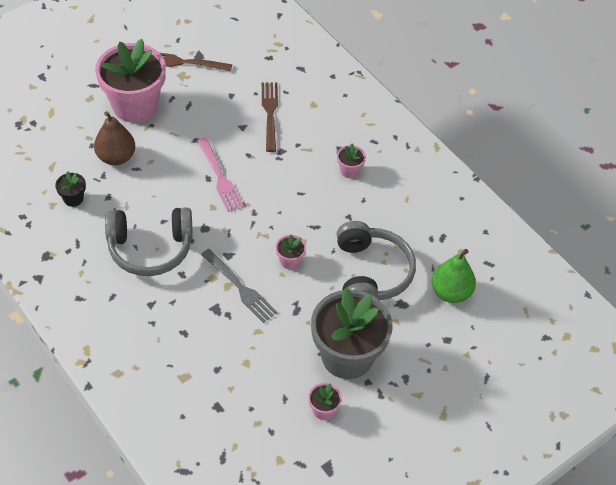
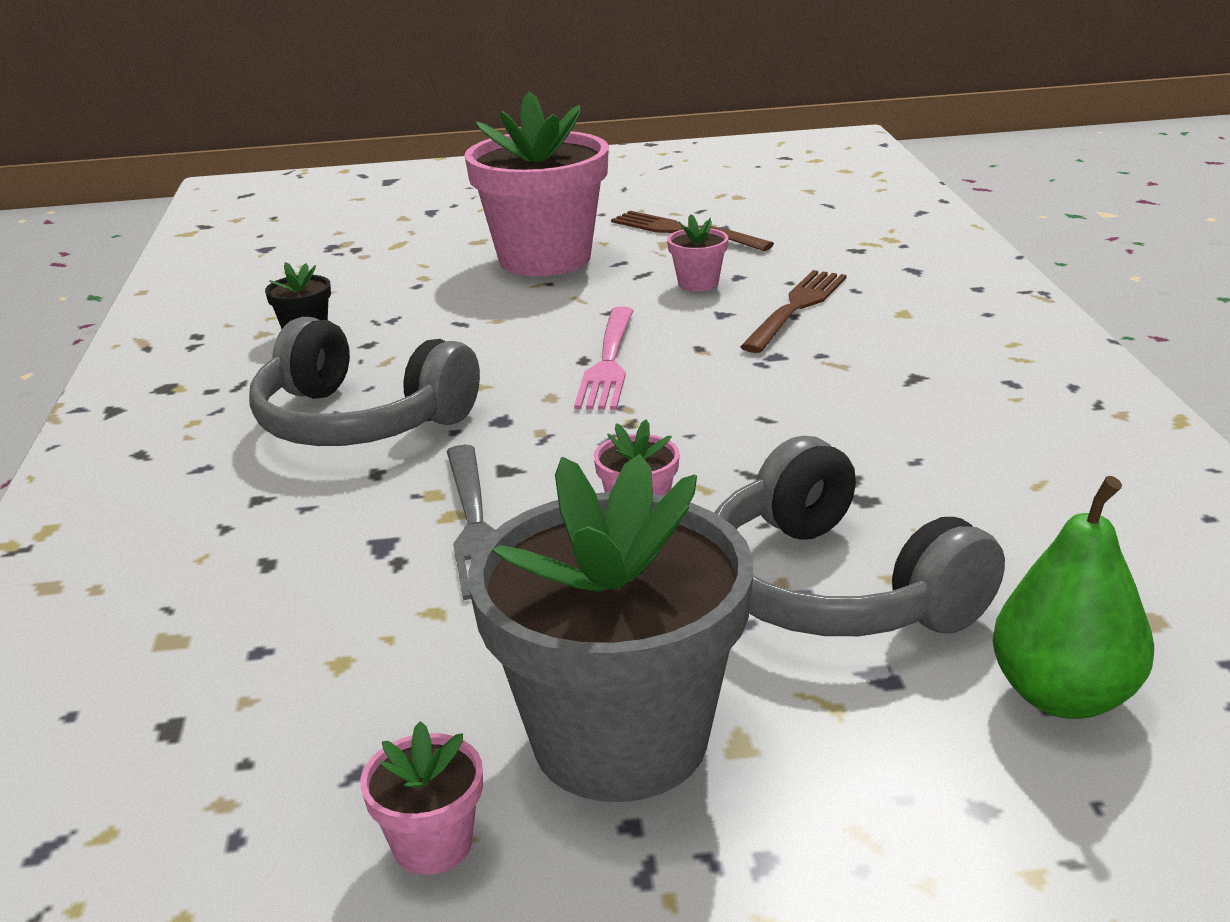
camera: 35 degrees right, 25 degrees down
brown pear [94,111,135,165] -> none
pink flower pot [337,144,366,178] -> pink flower pot moved to [667,214,728,292]
grey headphones [337,221,416,300] -> grey headphones turned 120 degrees clockwise [715,436,1005,636]

